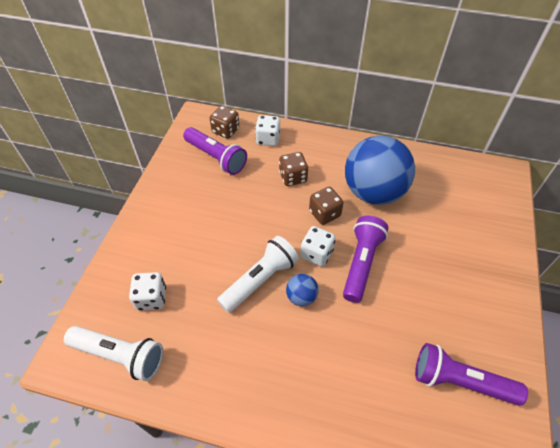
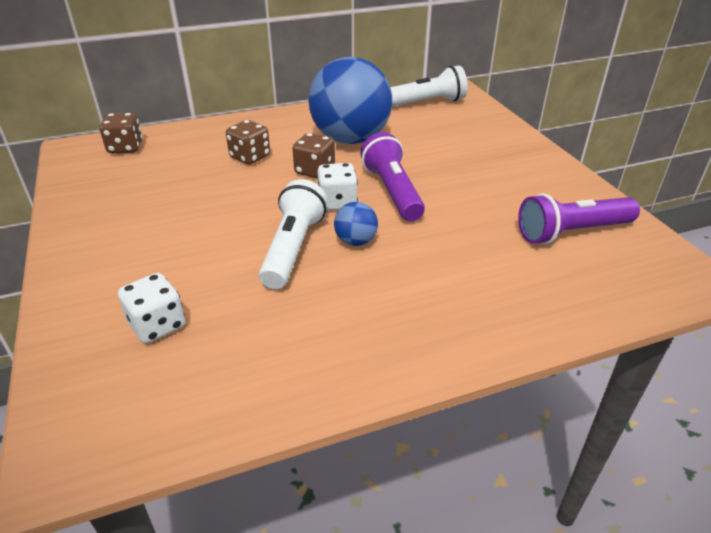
camera: 35 degrees left, 15 degrees down
white flashlight [64,326,163,381] -> white flashlight moved to [390,65,468,106]
purple flashlight [183,127,247,175] -> none
white dice [255,115,280,146] -> none

